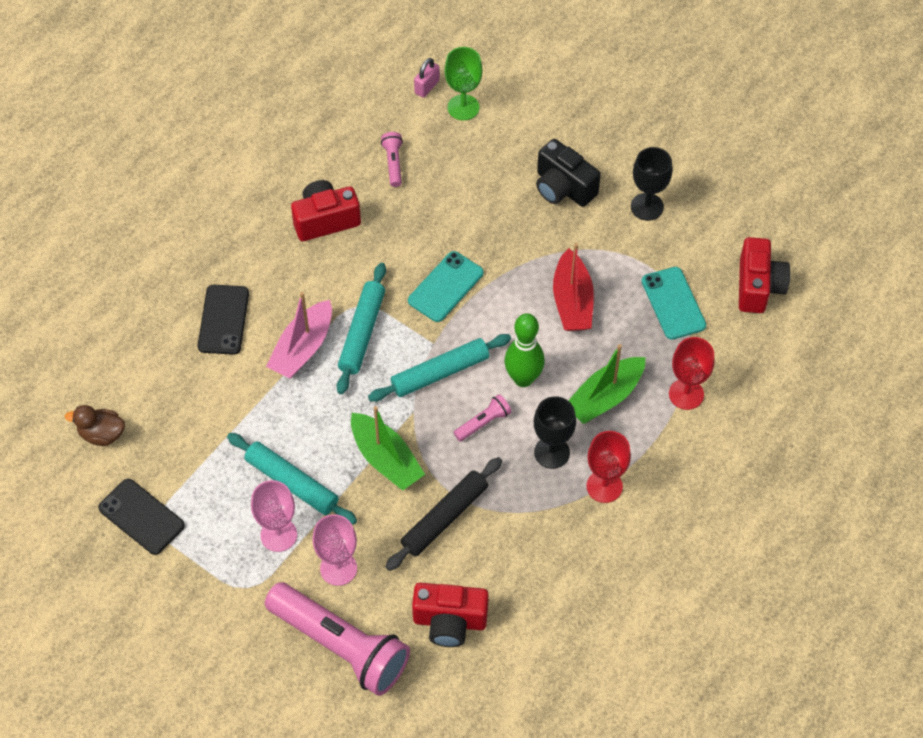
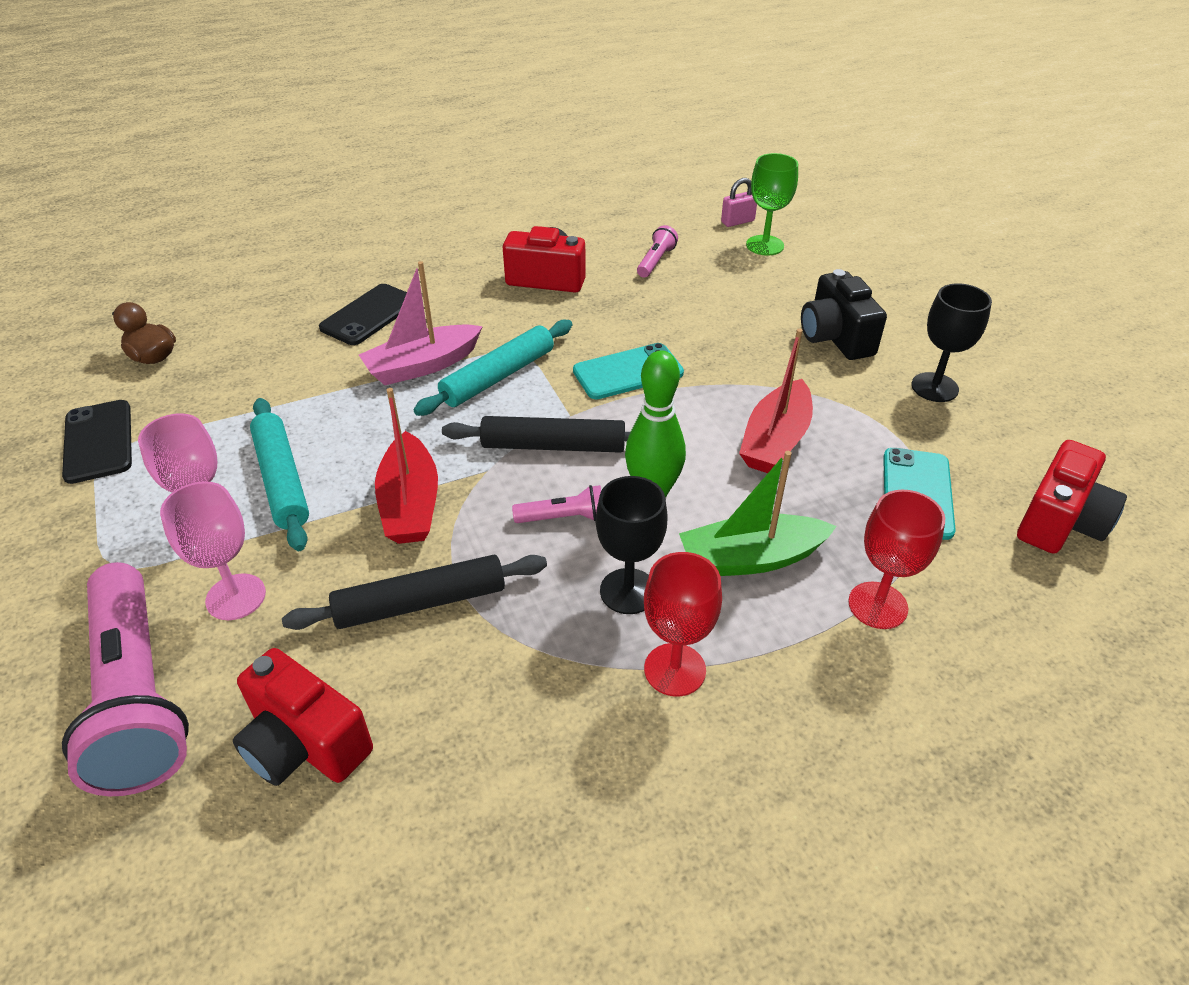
camera: 30 degrees right, 15 degrees down
green boat [351,406,425,491] -> red boat [375,388,438,544]
turquoise rolling pin [368,334,511,402] -> black rolling pin [442,416,630,453]

